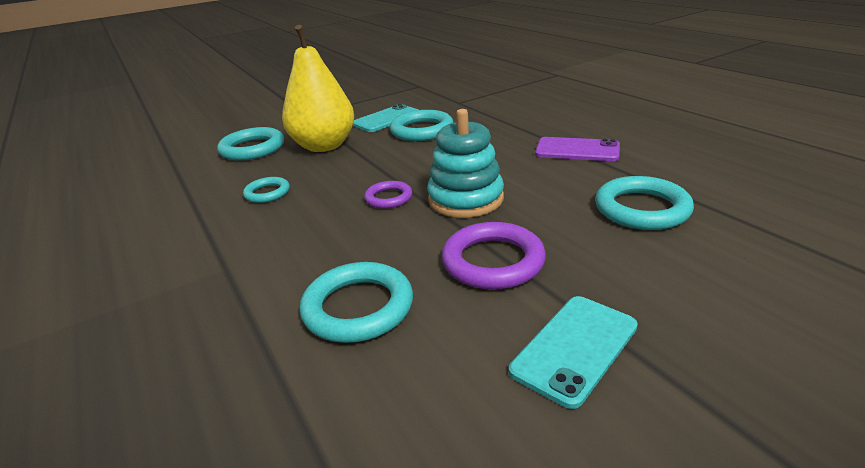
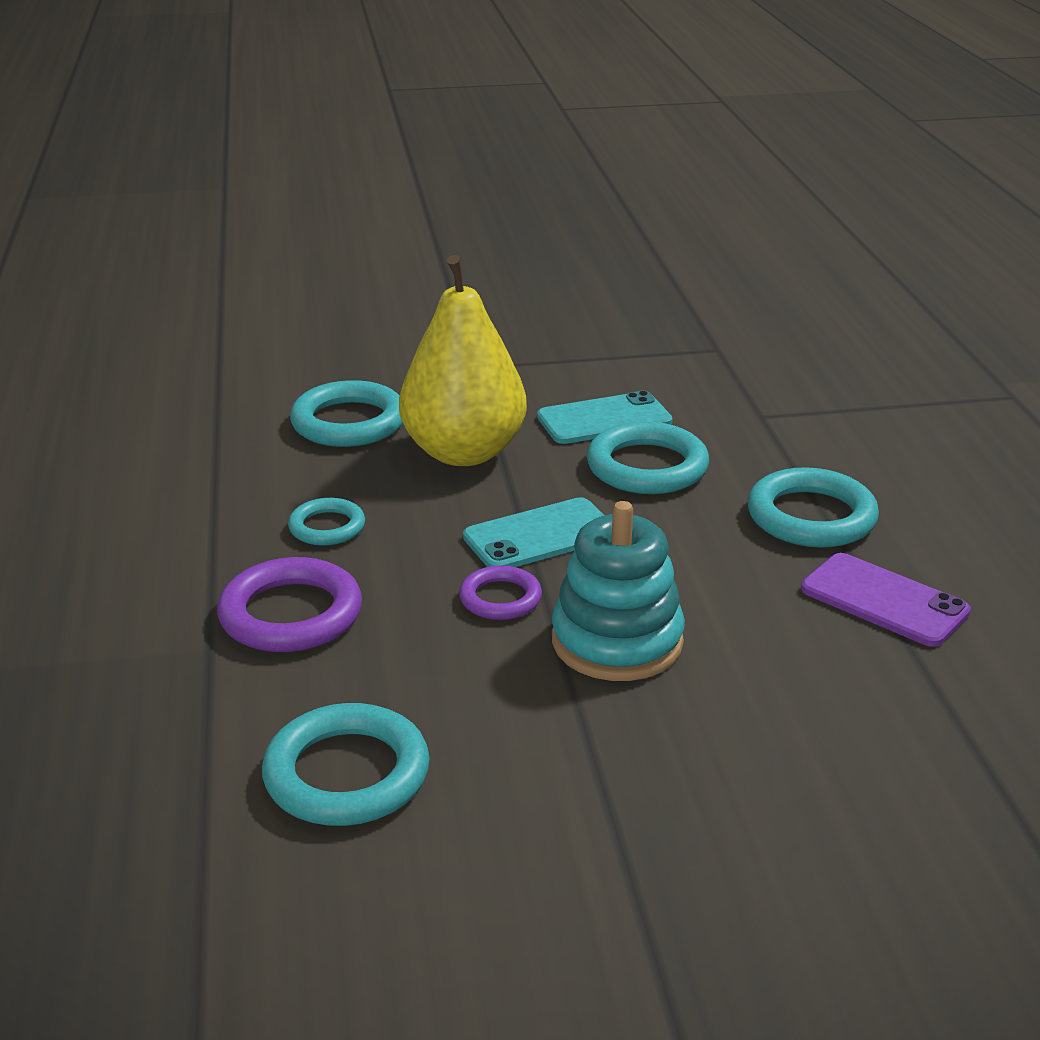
camera: 20 degrees right, 0 degrees up
purple ring [442,222,546,290] -> purple ring moved to [217,557,362,652]
turquoise phone [509,296,638,409] -> turquoise phone moved to [463,497,604,567]
turquoise ring [595,176,694,230] -> turquoise ring moved to [748,467,879,548]

